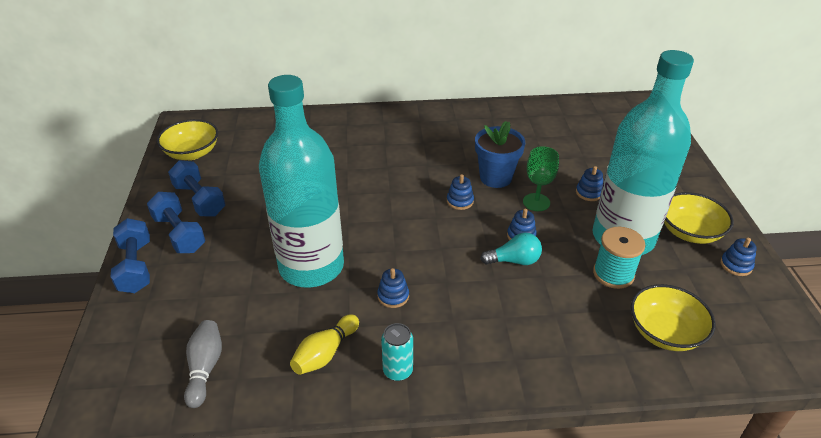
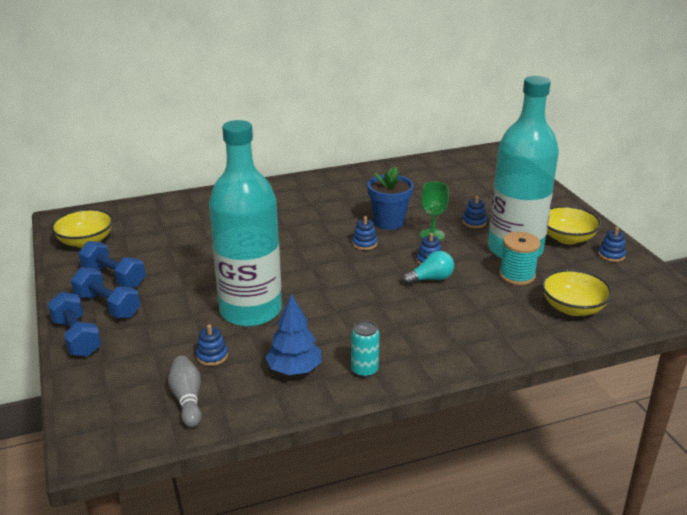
camera: 15 degrees left, 10 degrees down
yellow bowling pin [290,314,359,375] -> blue tree [265,294,322,375]
blue stacking toy [377,268,409,308] -> blue stacking toy moved to [196,325,228,366]

